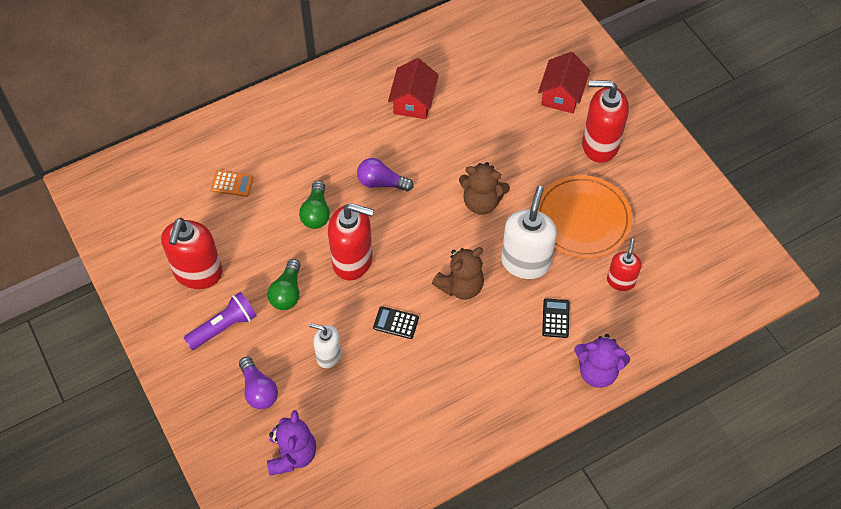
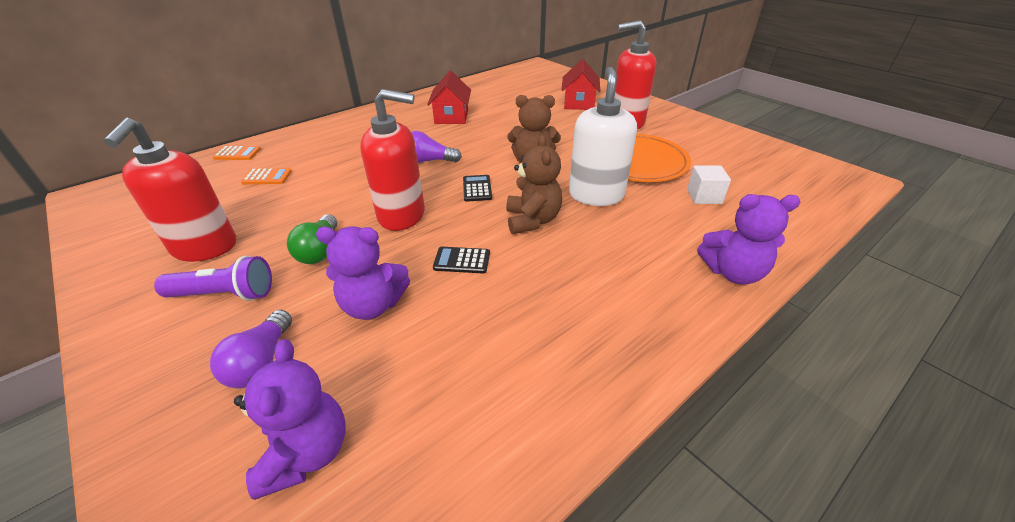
camera: 10 degrees left, 20 degrees down
purple flashlight [184,292,257,350] -> purple flashlight turned 45 degrees clockwise [154,255,272,301]
purple light bulb [239,357,278,409] -> purple light bulb turned 45 degrees clockwise [210,310,292,389]
green light bulb [299,180,330,229] -> none
white soap dispenser [309,323,341,368] -> purple teddy bear [316,226,410,320]
brown teddy bear [432,247,484,300] -> brown teddy bear turned 45 degrees counterclockwise [506,134,562,234]
black calculator [542,298,570,338] -> black calculator moved to [463,175,492,202]
red soap dispenser [607,239,642,291] -> white cube [687,165,731,204]
none -> orange calculator [213,146,261,160]

